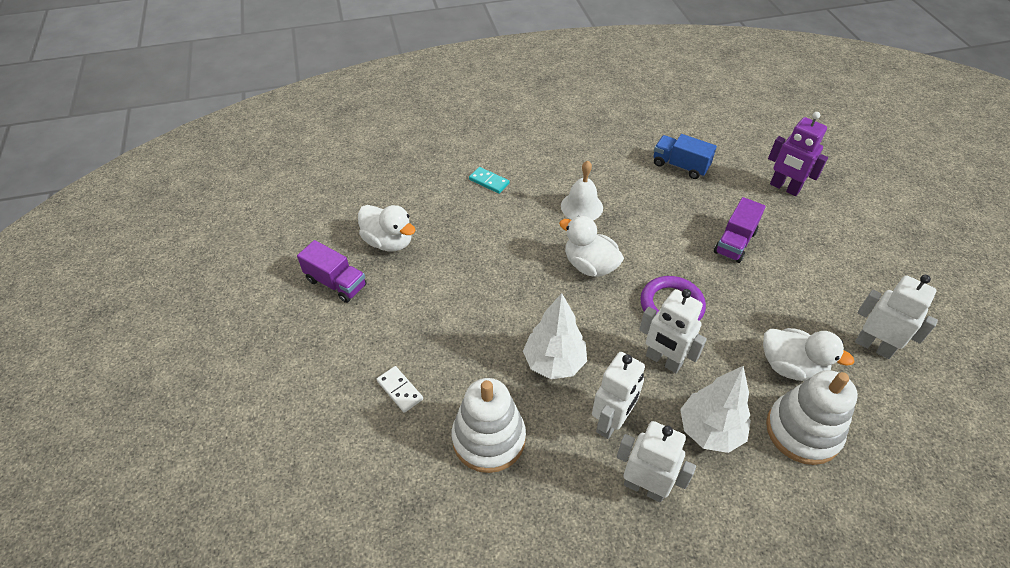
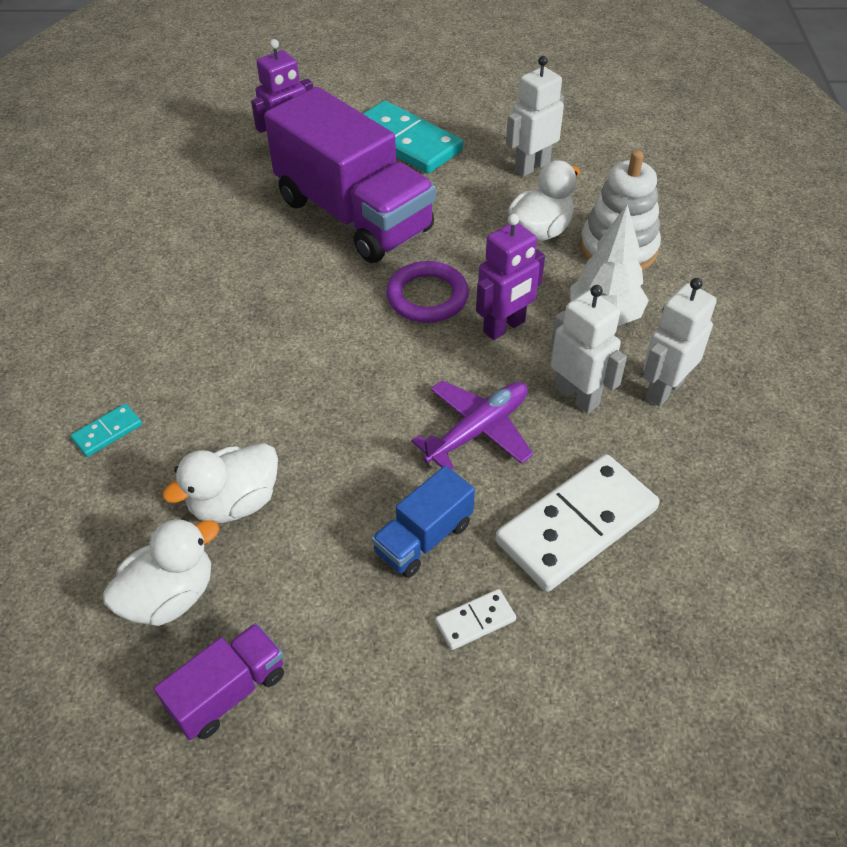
camera: 75 degrees left, 0 degrees up
white stacking toy [452,378,526,473] -> white domino [495,454,660,592]
white tree [523,293,587,379] -> purple plane [411,381,533,470]
white duck [559,216,624,277] -> white duck moved to [162,443,278,523]
white bell [561,160,603,220] -> none
white robot [639,289,707,373] -> purple robot [476,214,545,340]
blue truck [654,134,717,179] -> blue truck moved to [372,466,475,578]
purple truck [714,197,766,263] -> purple truck [264,87,436,263], size x2.22
none -> turquoise domino [363,101,463,173]

